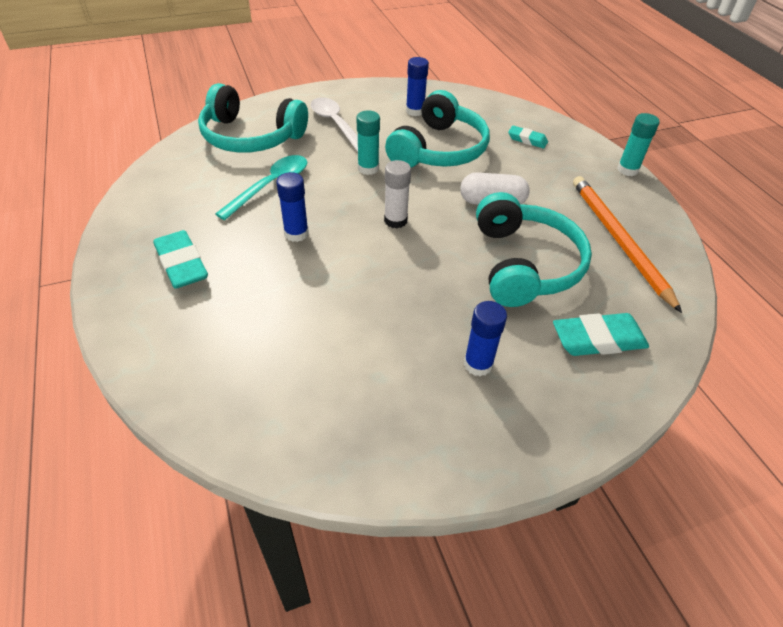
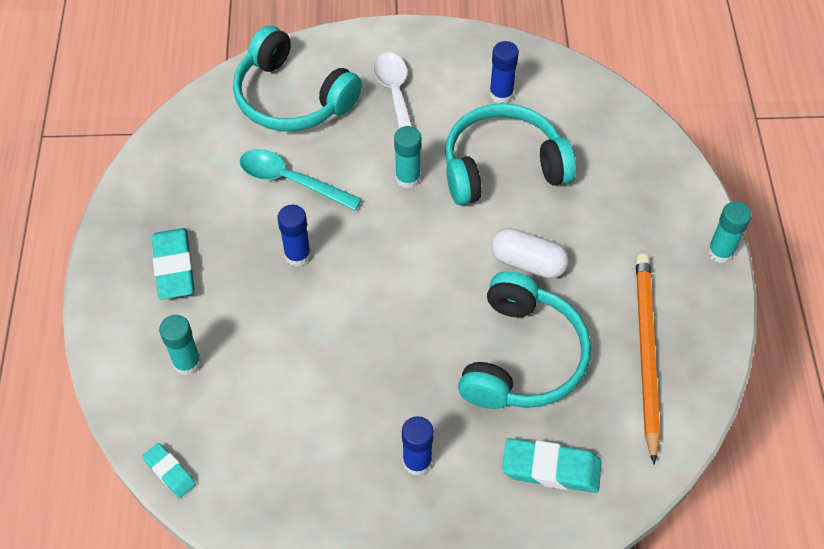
camera: 20 degrees right, 10 degrees up
turquoise spoon [215,155,307,220] -> turquoise spoon turned 120 degrees counterclockwise [240,149,362,211]
white glue stick [384,160,411,228] -> none
turquoise headphones [385,90,490,168] -> turquoise headphones turned 150 degrees counterclockwise [445,103,576,205]
turquoise eraser [508,126,548,148] -> turquoise eraser moved to [142,443,196,498]
none -> turquoise glue stick [159,315,202,376]

